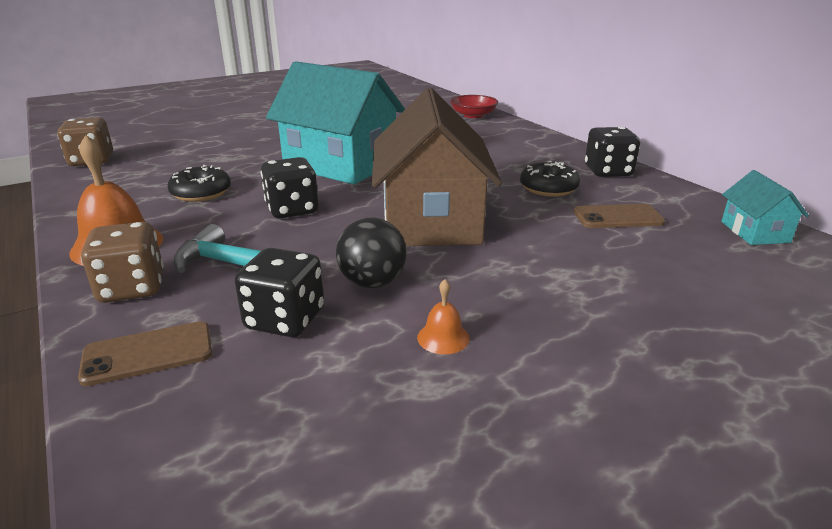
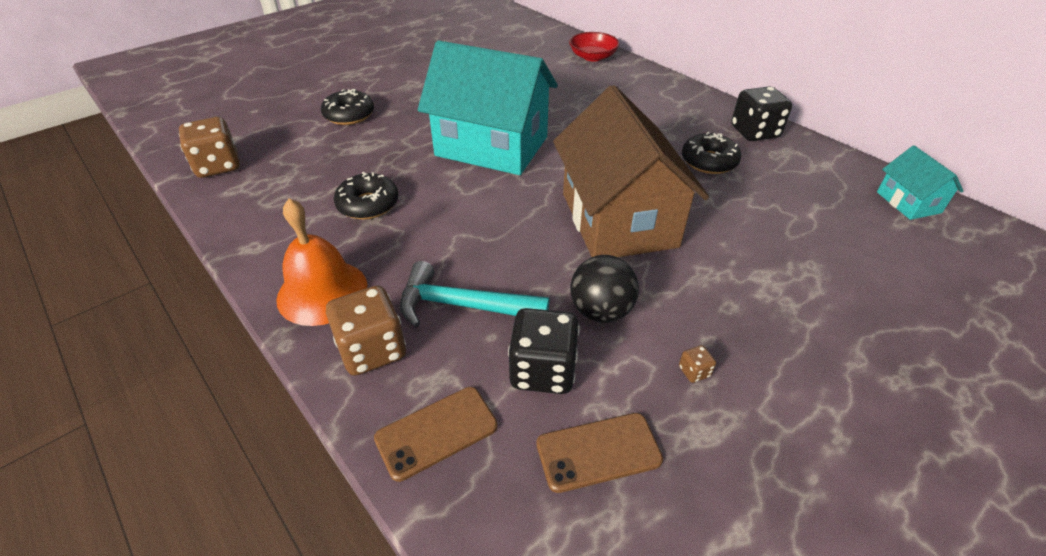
camera: 10 degrees left, 15 degrees up
black dice [261,157,319,219] -> none
orange bell [417,279,470,354] -> brown dice [679,345,716,383]
brown phone [573,204,665,228] -> brown phone moved to [536,413,663,493]
none -> black donut [321,89,374,125]

